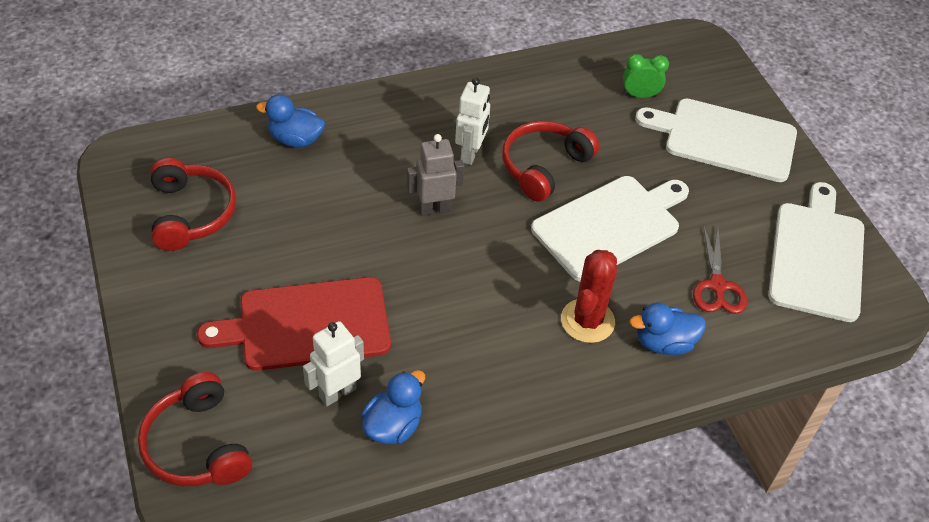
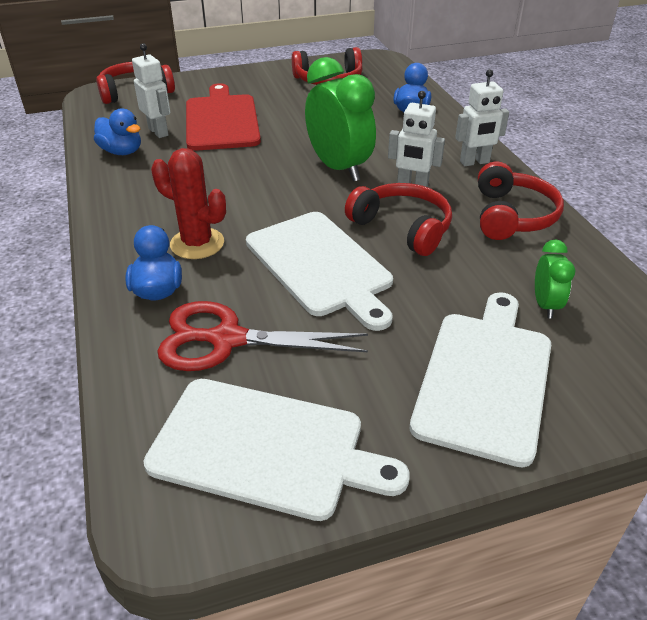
camera: 95 degrees right, 10 degrees down
grey robot [407,134,464,216] -> green clock [305,57,376,182]
red scissors [693,226,747,314] -> red scissors [157,301,368,371], size x1.51
none -> white robot [455,69,509,166]
none -> red headphones [478,161,564,240]

